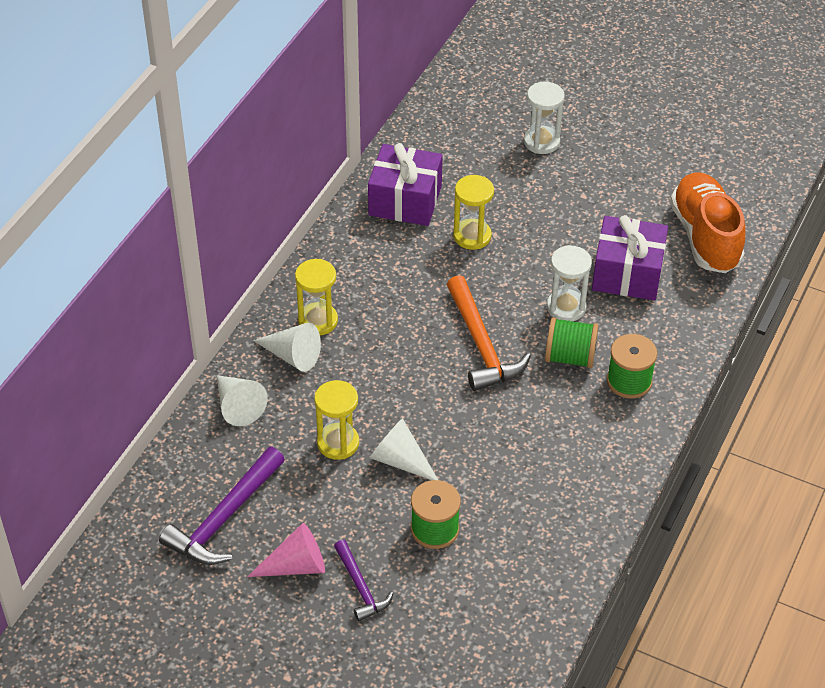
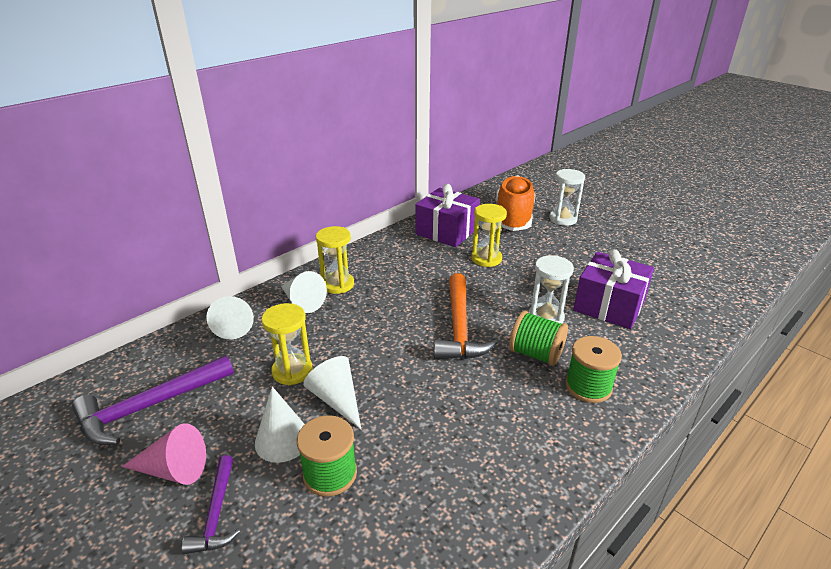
camera: 20 degrees right, 15 degrees down
orange shoe [670,172,745,273] -> orange shoe moved to [496,175,536,231]
none -> white cone [255,386,305,463]

